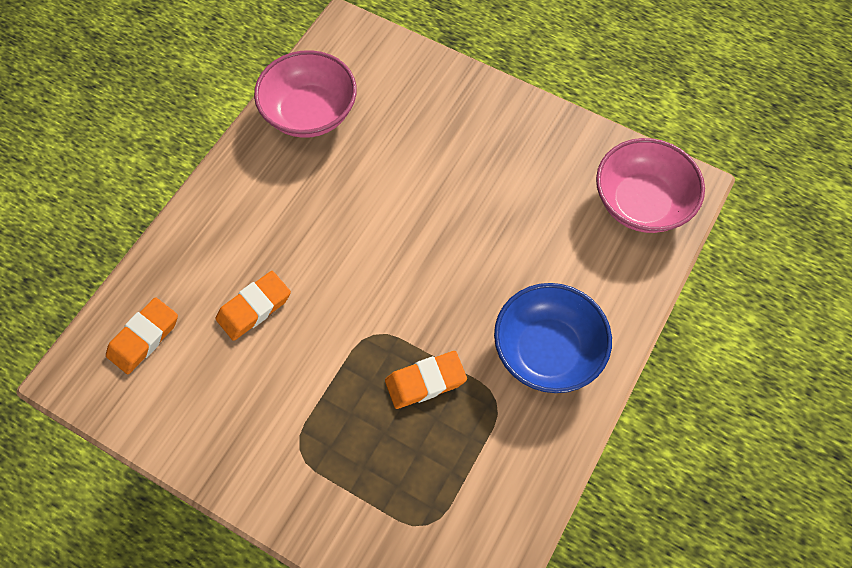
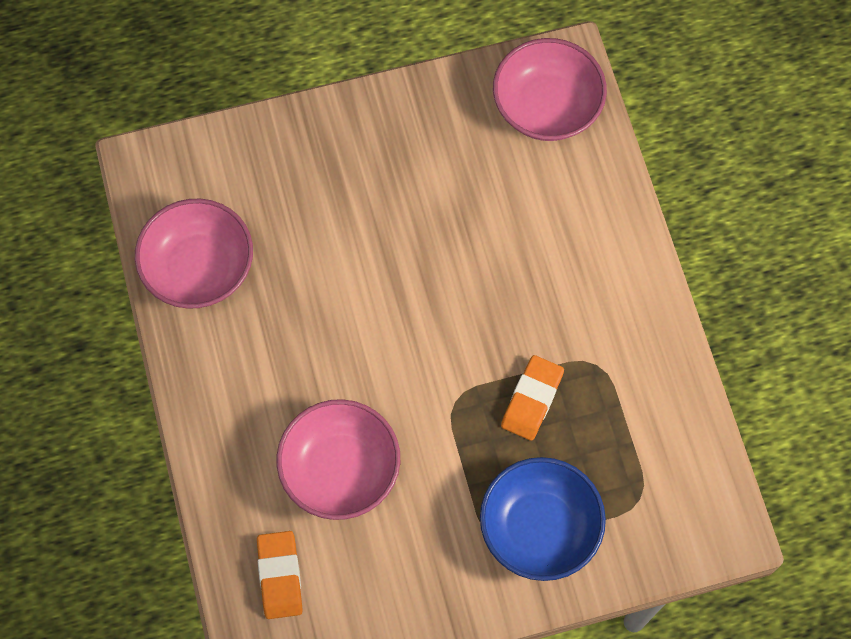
camera: 45 degrees left, 5 degrees up
orange eraser [215,271,291,341] -> pink bowl [277,399,400,520]
blue bowl [494,283,612,393] -> blue bowl moved to [480,457,606,581]

